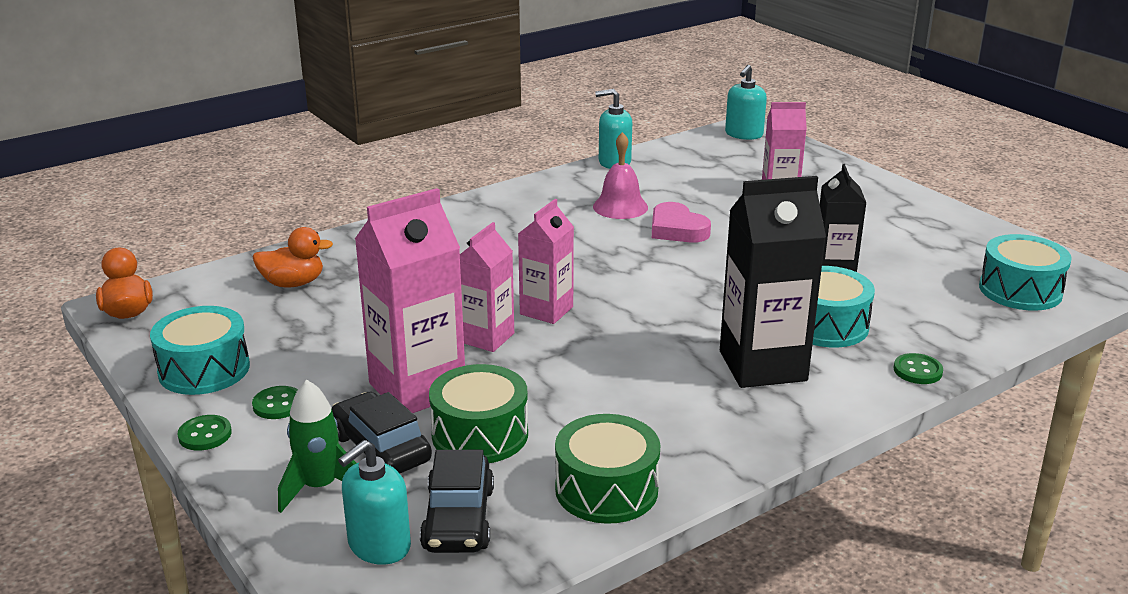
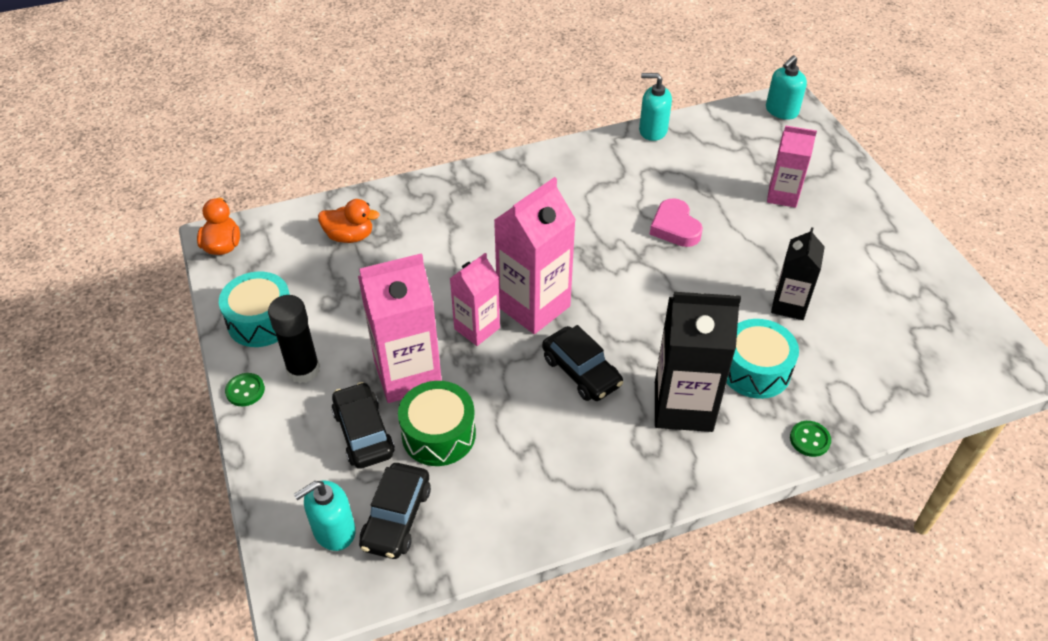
camera: 15 degrees right, 20 degrees up
green button [252,386,298,419] -> black glue stick [268,295,320,383]
green rocket [278,380,357,513] -> none
pink carton [518,199,574,324] -> pink carton [494,177,576,334], size x1.63
green drum [555,414,660,524] -> none
pink bell [593,132,648,219] -> none
turquoise drum [979,234,1072,311] -> none
none -> black car [542,325,623,401]

